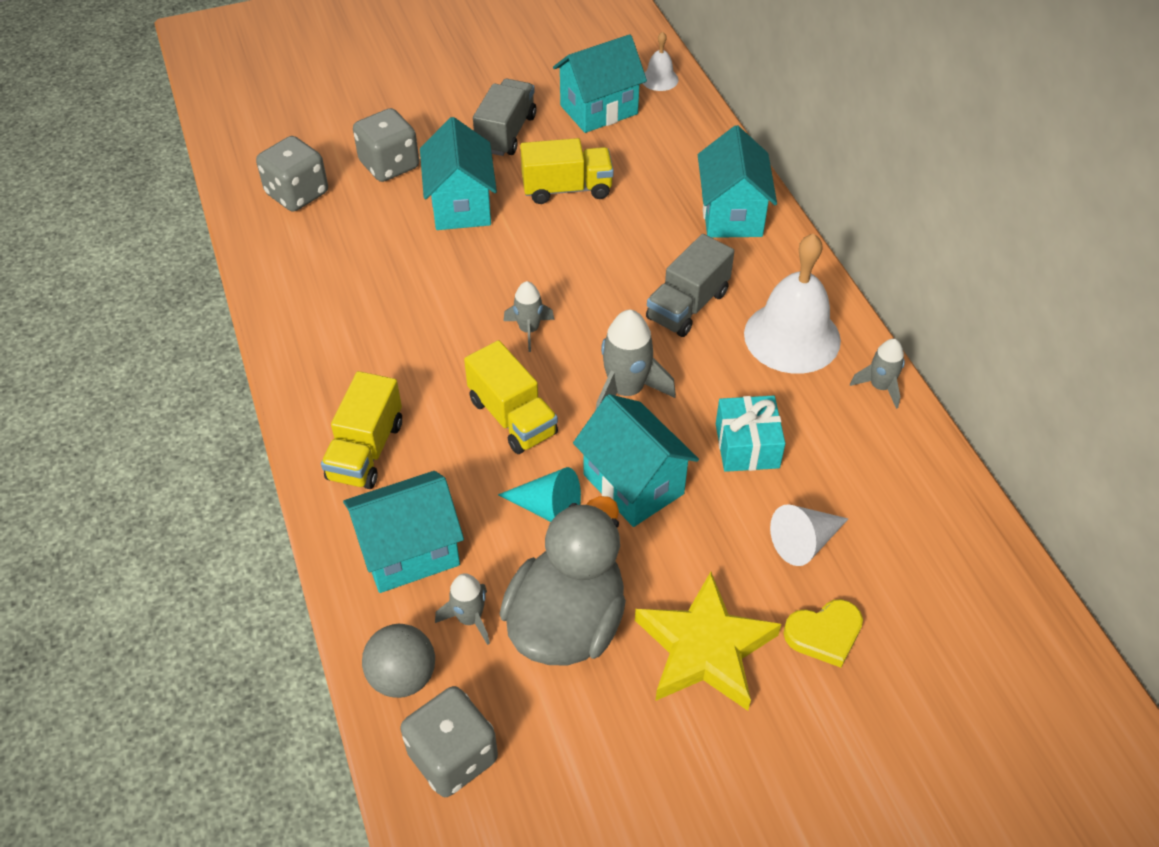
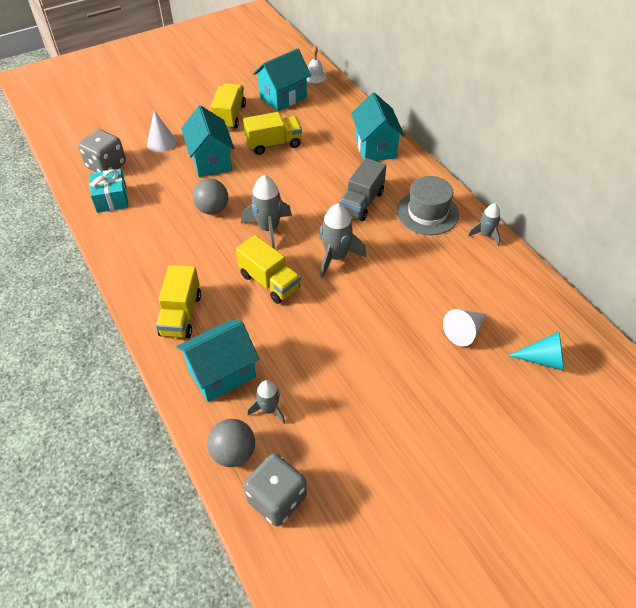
camera: 10 degrees left, 0 degrees up
grey dice [353,108,419,182] -> white cone [147,110,177,152]
grey truck [473,79,536,156] -> yellow truck [210,83,246,129]
turquoise cone [498,467,581,522] -> turquoise cone moved to [508,331,564,371]
grey duck [500,496,626,666] -> none
grey rocket [503,281,554,352] -> grey rocket [241,175,292,249], size x1.63
turquoise house [573,394,699,527] -> none
yellow star [635,572,781,711] -> none
turquoise gift [716,395,785,472] -> turquoise gift moved to [89,169,128,213]
white bell [744,233,841,374] -> grey hat [397,176,459,235]
yellow heart [783,599,863,668] -> none
none -> grey ball [193,179,228,215]

